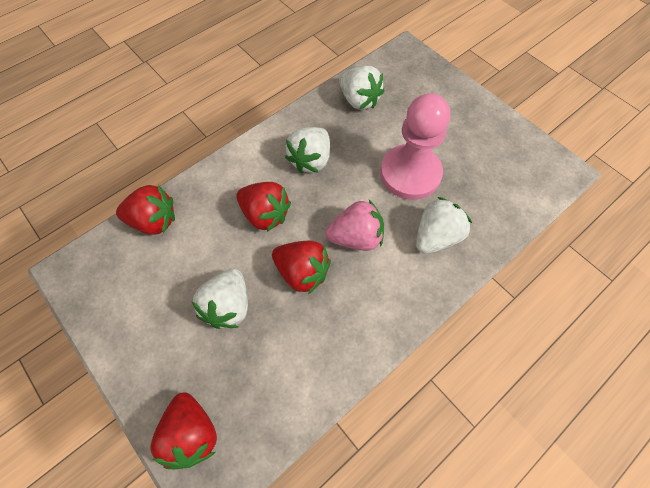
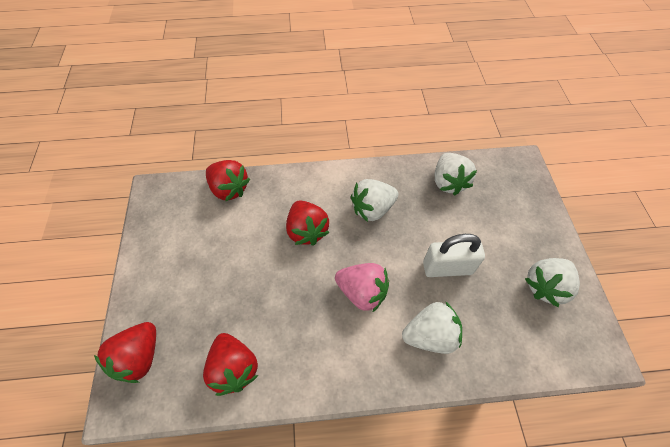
camera: 35 degrees right, 5 degrees down
white strawberry [192,269,248,329] -> white strawberry moved to [525,258,580,307]
red strawberry [272,241,331,294] -> red strawberry moved to [203,333,259,396]
pink pawn [380,93,450,200] -> white padlock [423,234,485,277]

